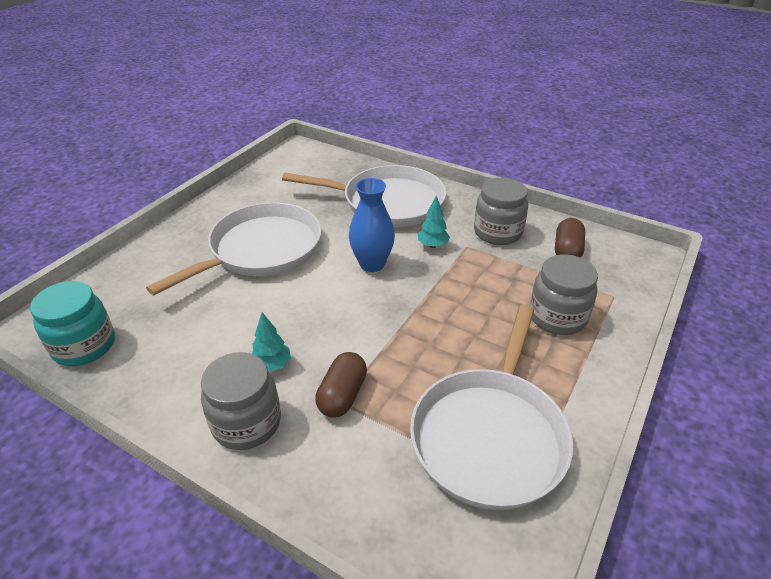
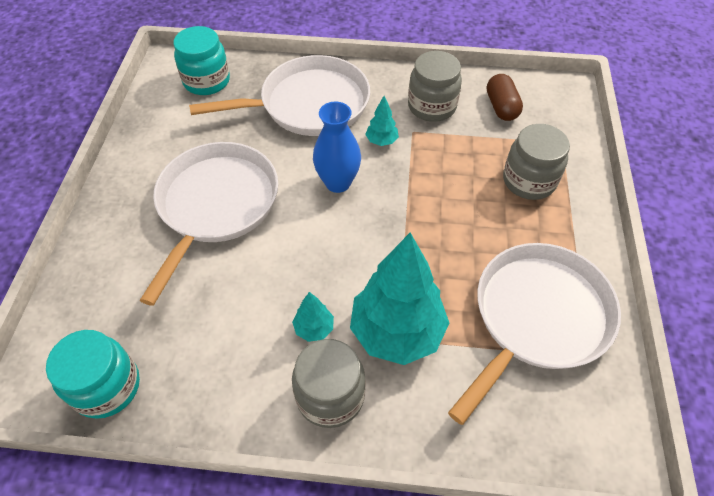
camera: 25 degrees left, 15 degrees up
brown capsule [315,352,367,418] -> turquoise tree [350,233,449,365]
white pan [410,305,573,510] -> white pan turned 135 degrees counterclockwise [448,243,621,425]
none -> turquoise jar [173,26,230,95]

